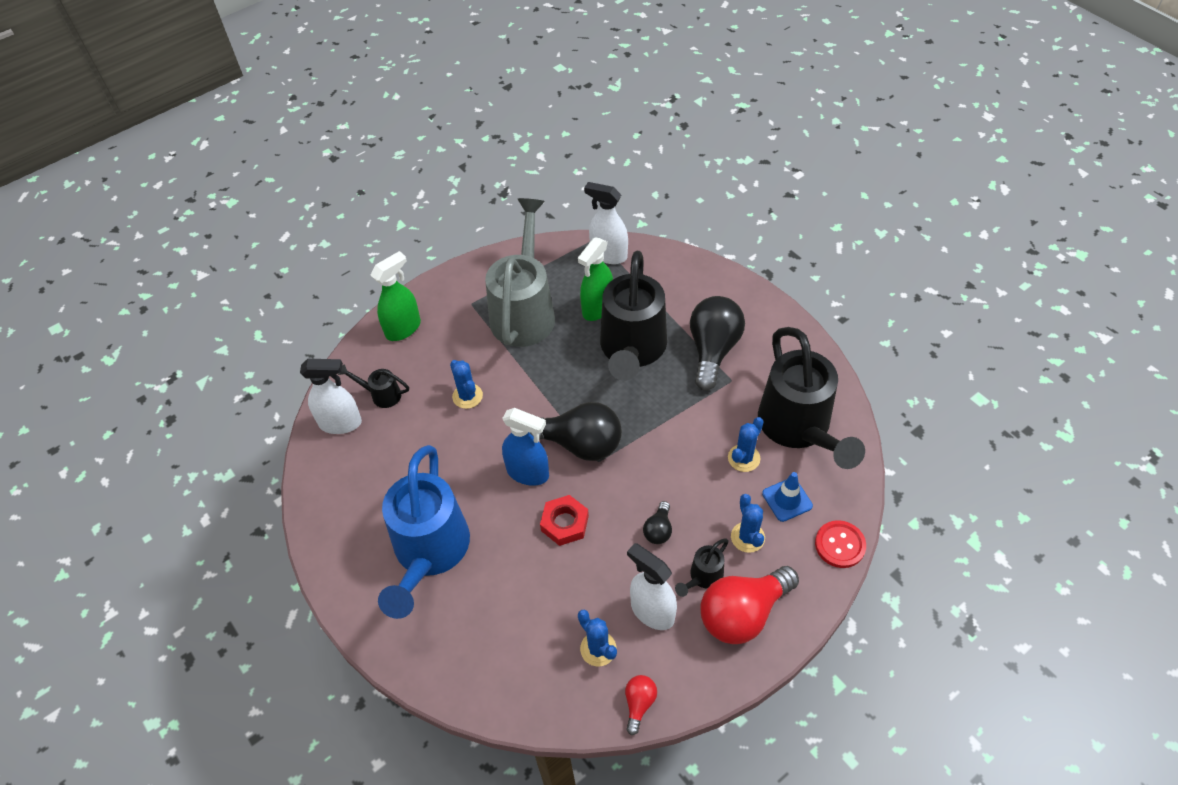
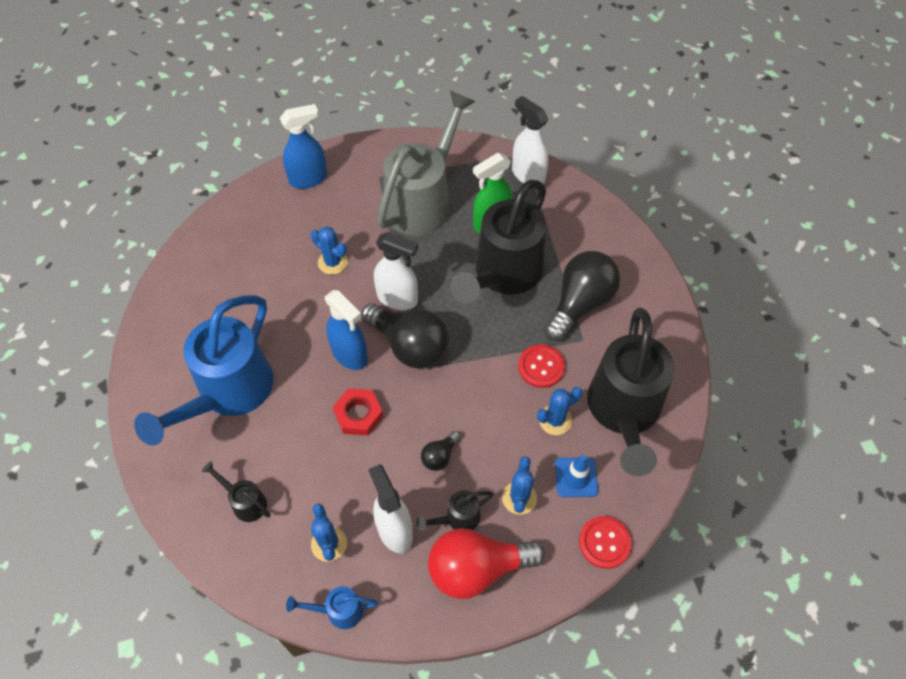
camera: 20 degrees right, 5 degrees up
white spray bottle [300,359,362,434] -> white spray bottle moved to [374,232,418,310]
black watering can [338,364,409,408] -> black watering can moved to [201,461,270,522]
green spray bottle [370,251,421,341] -> blue spray bottle [280,104,327,189]
blue cactus [450,360,483,409] -> blue cactus turned 45 degrees counterclockwise [311,227,348,275]
red light bulb [625,675,657,735] -> blue watering can [286,586,378,629]
none -> red button [518,344,565,388]

